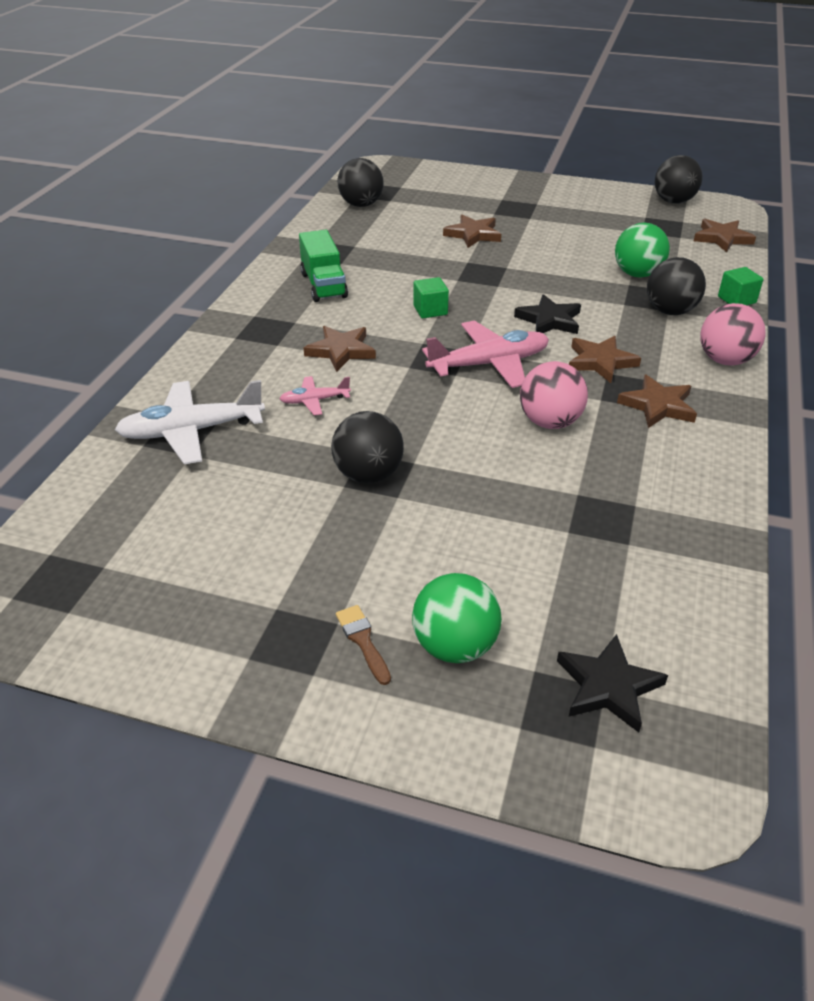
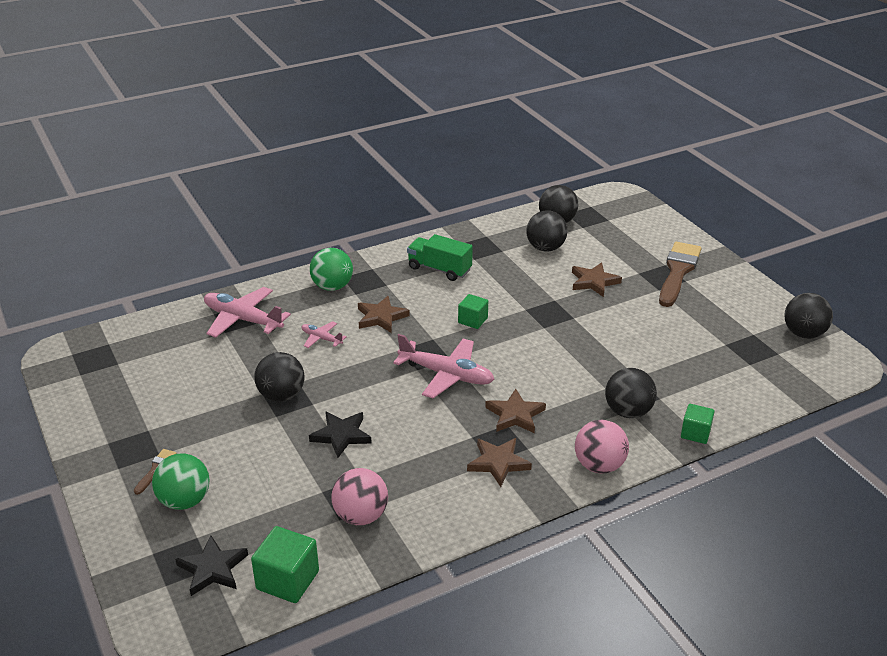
camera: 45 degrees right, 5 degrees down
white plane [115,380,265,464] -> pink plane [204,287,291,338]
green truck [299,230,348,302] -> green truck turned 90 degrees clockwise [407,234,473,281]
black star [514,294,581,334] -> black star moved to [309,411,372,458]
pink ball [520,361,588,429] -> pink ball moved to [331,468,388,525]
green ball [615,223,670,277] -> green ball moved to [310,248,353,291]
brown star [694,219,756,252] -> none
none -> green cube [251,526,319,603]
none -> black ball [526,210,568,252]
none -> brown brush [659,242,701,307]

